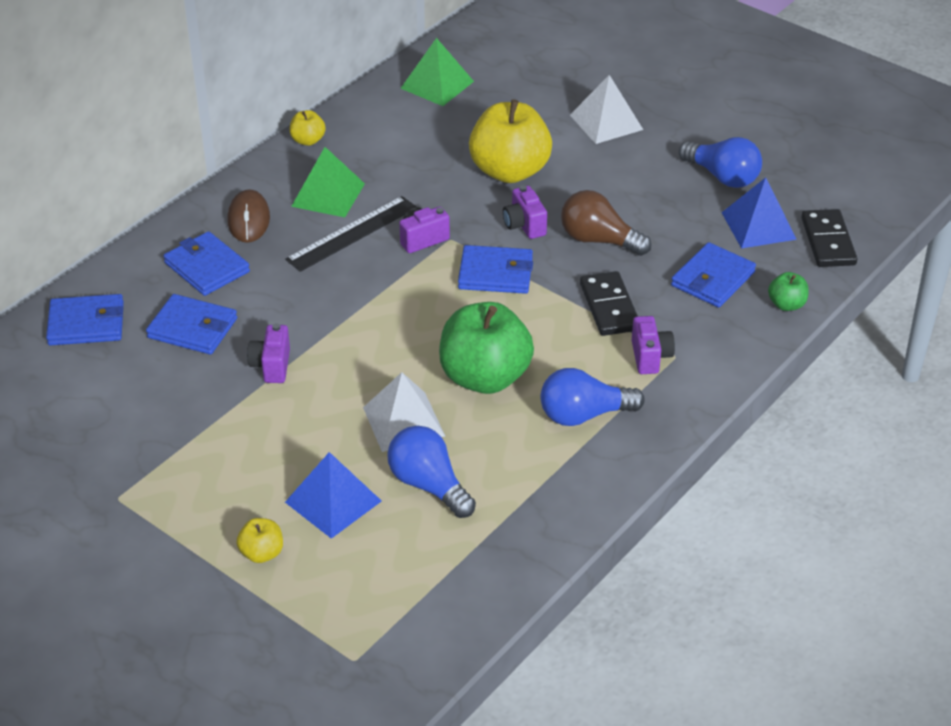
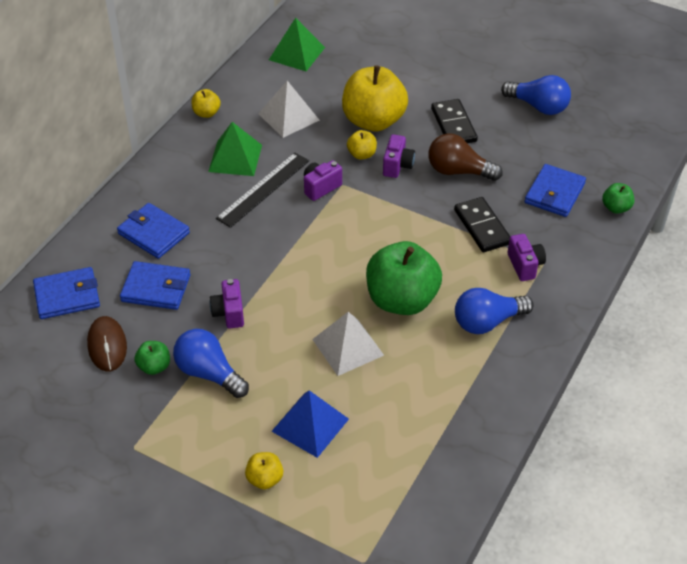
camera: 10 degrees left, 5 degrees up
brown mouse [227,189,270,243] -> brown mouse moved to [87,316,127,371]
blue light bulb [387,426,476,518] -> blue light bulb moved to [173,329,249,398]
blue wallet [458,245,533,294] -> none
purple camera [503,185,547,239] -> purple camera turned 135 degrees counterclockwise [383,134,415,178]
white pyramid [570,75,643,144] -> white pyramid moved to [258,81,320,138]
blue pyramid [722,177,797,249] -> none
black domino [801,209,857,267] -> black domino moved to [431,99,478,143]
none -> green apple [134,341,170,375]
none -> yellow apple [347,130,377,160]

